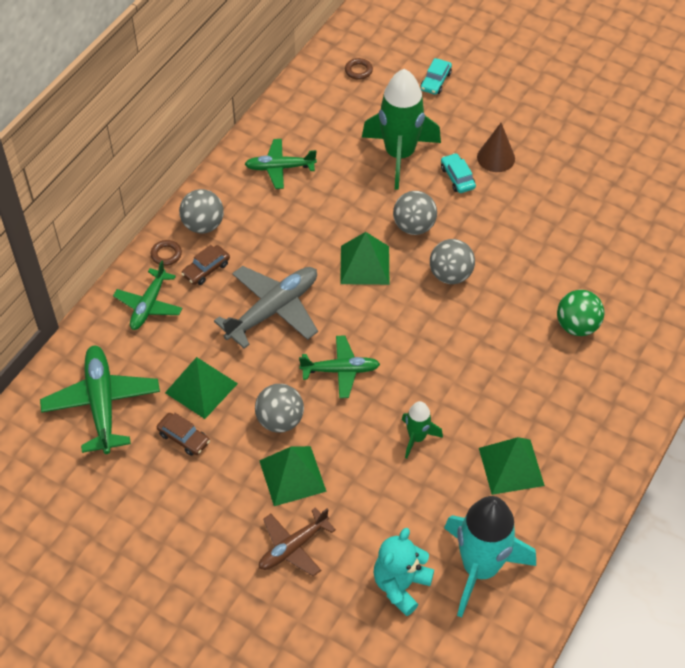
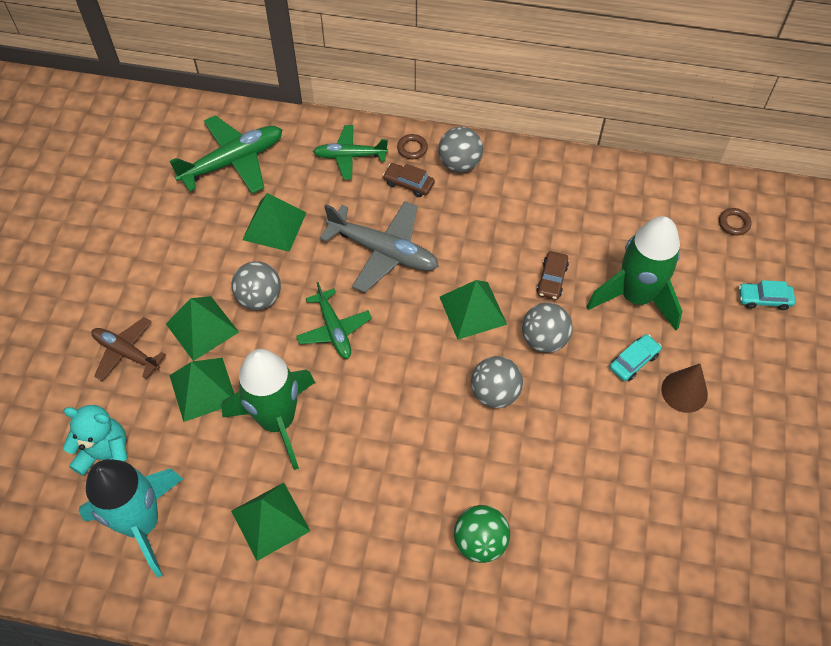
camera: 70 degrees right, 5 degrees up
brown car [157,413,210,456] -> brown car moved to [536,251,569,300]
green plane [245,139,317,189] -> none
green rocket [402,401,443,458] -> green rocket [221,349,315,470], size x2.04
none -> green pyramid [169,358,234,422]

